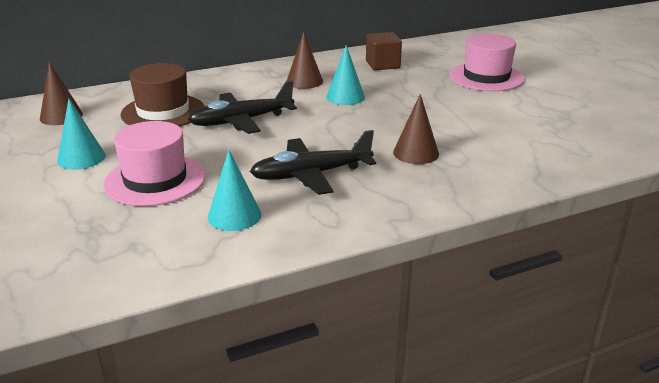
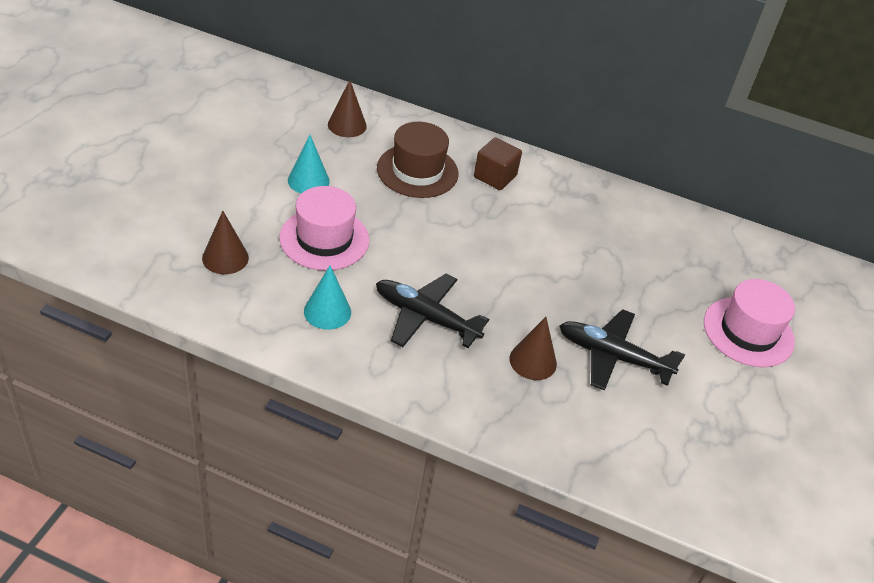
camera: 40 degrees right, 15 degrees up
black plane [188,80,297,134] -> black plane moved to [559,309,685,391]
brown cone [287,31,323,89] -> brown cone moved to [202,211,249,274]
turquoise cone [326,45,365,105] -> none
brown cube [366,32,402,70] -> brown cube moved to [474,137,522,190]

